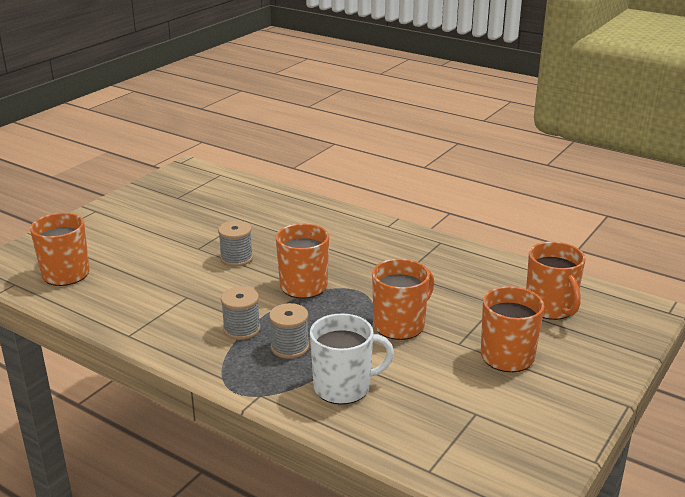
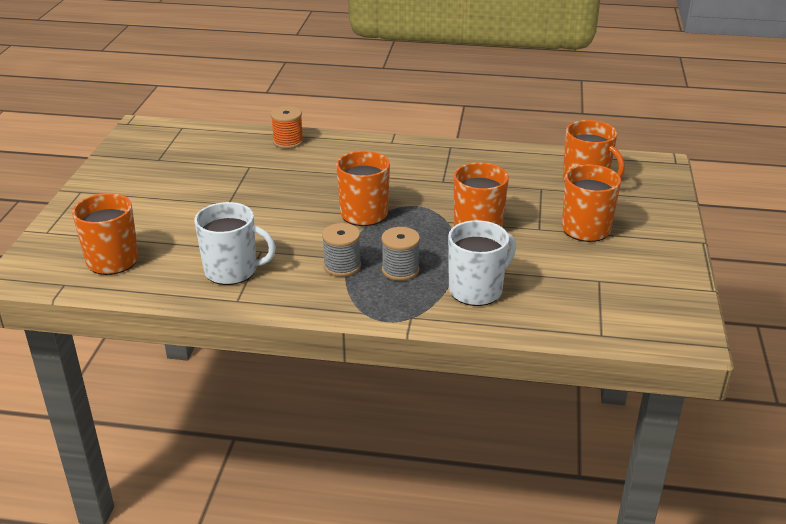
camera: 25 degrees left, 5 degrees up
grey spool [218,221,253,267] -> none
none -> white mug [194,202,276,285]
none -> orange spool [271,106,303,149]

